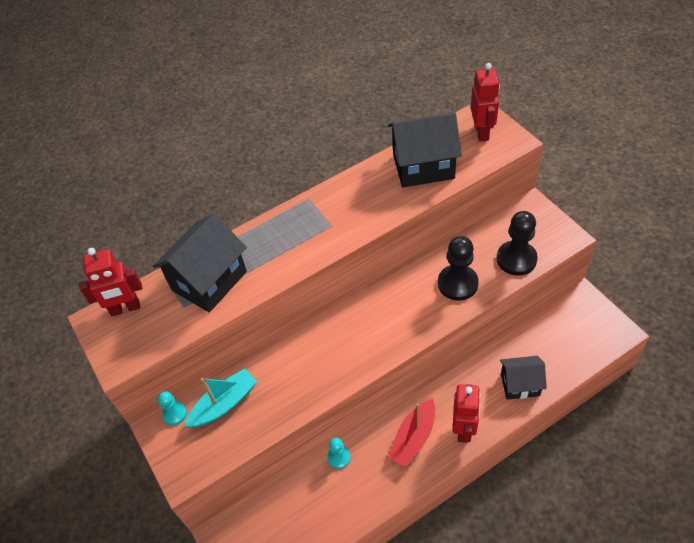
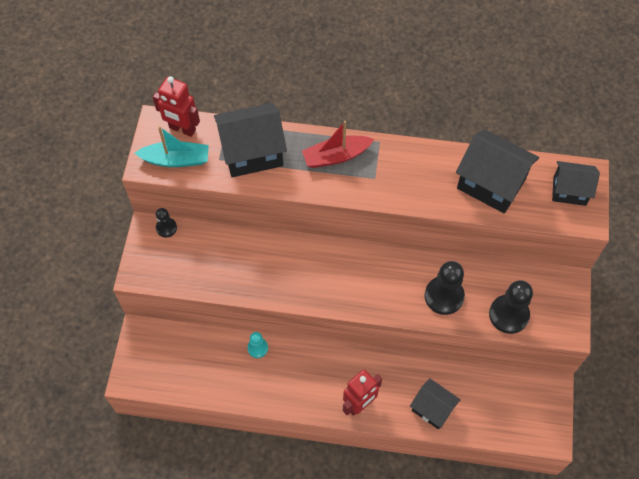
camera: 35 degrees right, 10 degrees up
turquoise pawn [158,391,187,425] -> black pawn [156,208,177,238]
turquoise boat [184,368,257,427] -> turquoise boat moved to [135,126,209,167]
red boat [388,399,435,467] -> red boat moved to [302,121,374,168]
red robot [471,63,500,142] -> black house [552,161,600,206]

